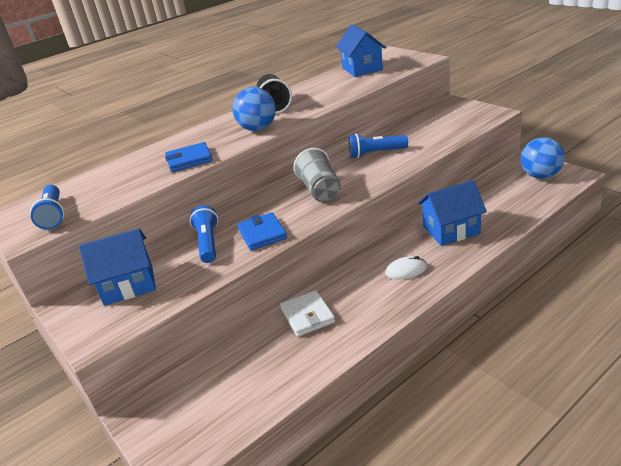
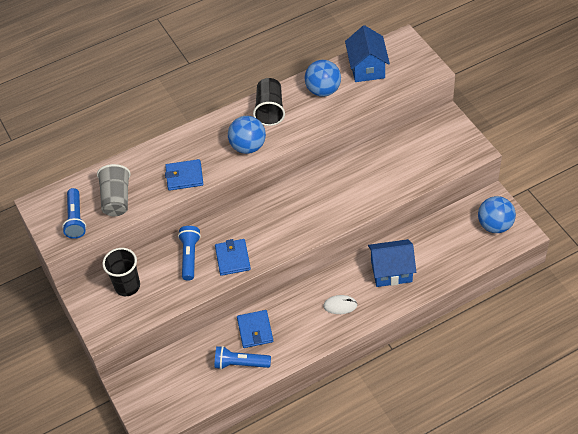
camera: 10 degrees right, 20 degrees up
blue house [79,228,156,306] -> black cup [102,248,140,296]
white wallet [280,290,335,337] -> blue wallet [237,310,273,348]
grey cup [293,148,341,202] -> grey cup moved to [97,164,131,216]
blue flashlight [349,134,408,158] -> blue flashlight moved to [214,346,271,369]
none -> blue ball [304,60,341,97]

